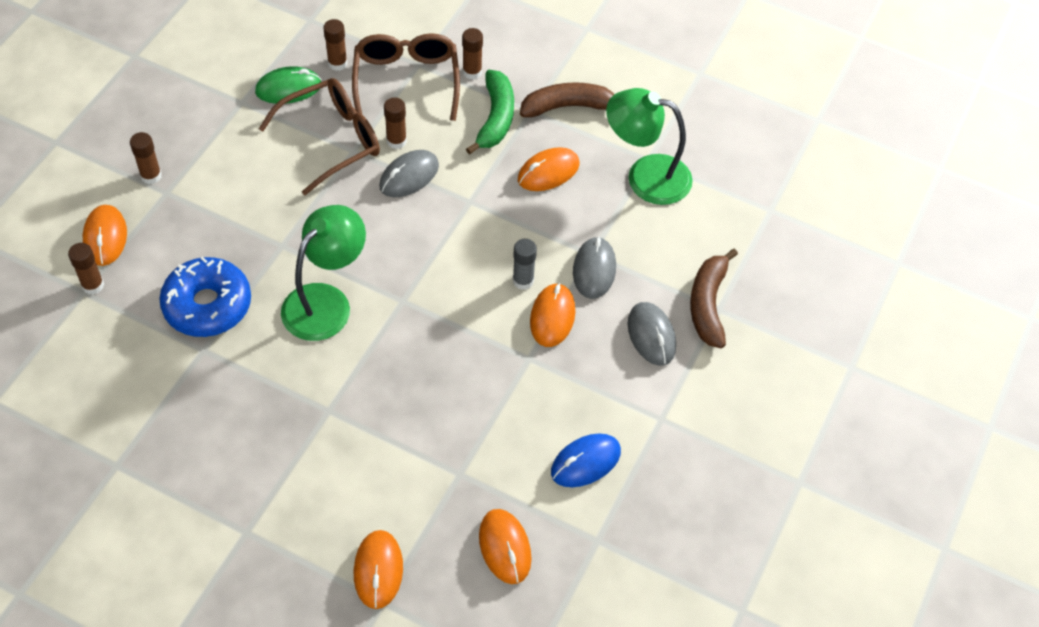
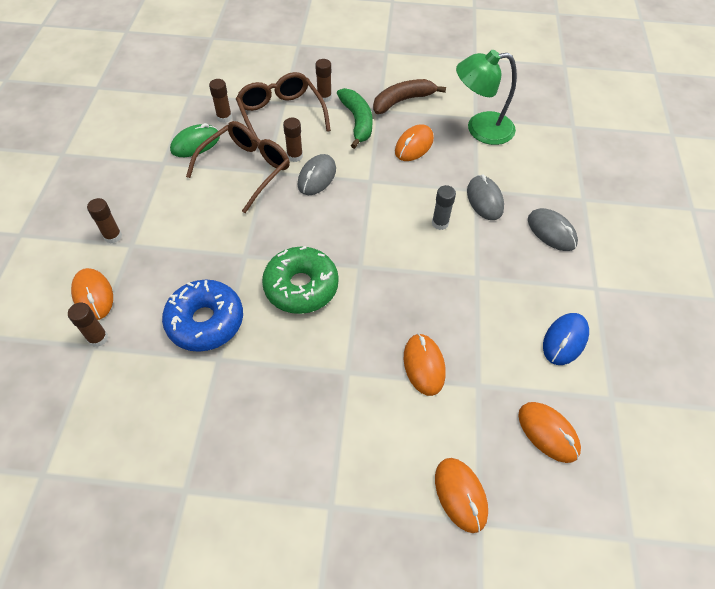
camera: 20 degrees left, 0 degrees up
green lamp [281,205,366,341] -> green donut [262,246,339,314]
orange mouse [530,283,575,347] -> orange mouse moved to [404,333,446,396]
brown banana [690,249,738,348] -> none

